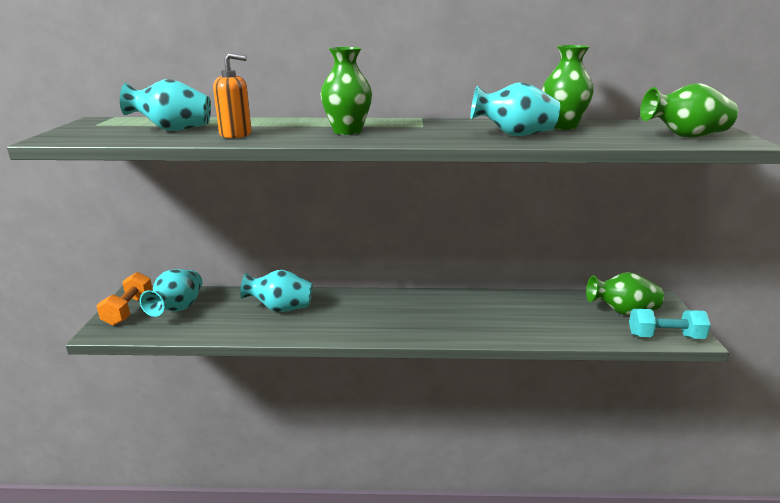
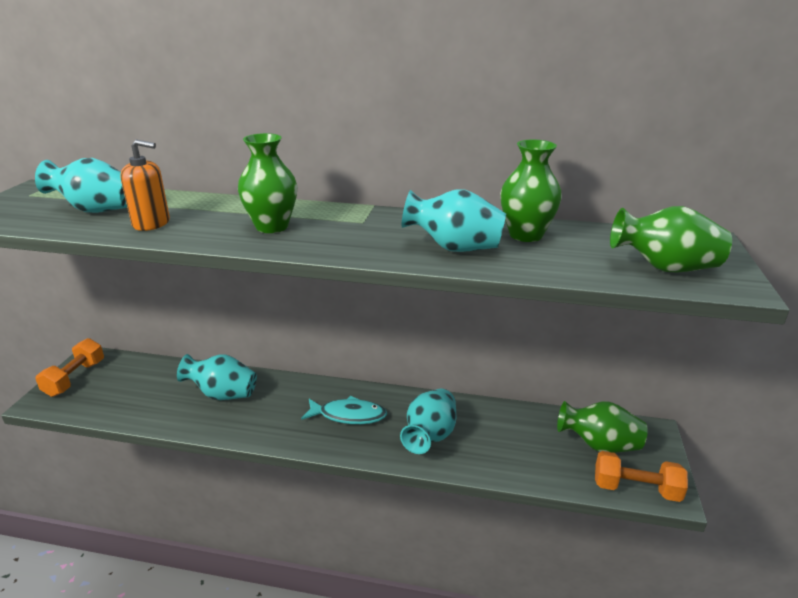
camera: 10 degrees right, 5 degrees up
turquoise vase [139,269,202,317] -> turquoise vase moved to [400,389,456,454]
turquoise dumbbell [629,309,711,339] -> orange dumbbell [595,451,688,502]
none -> turquoise fish [301,396,387,424]

